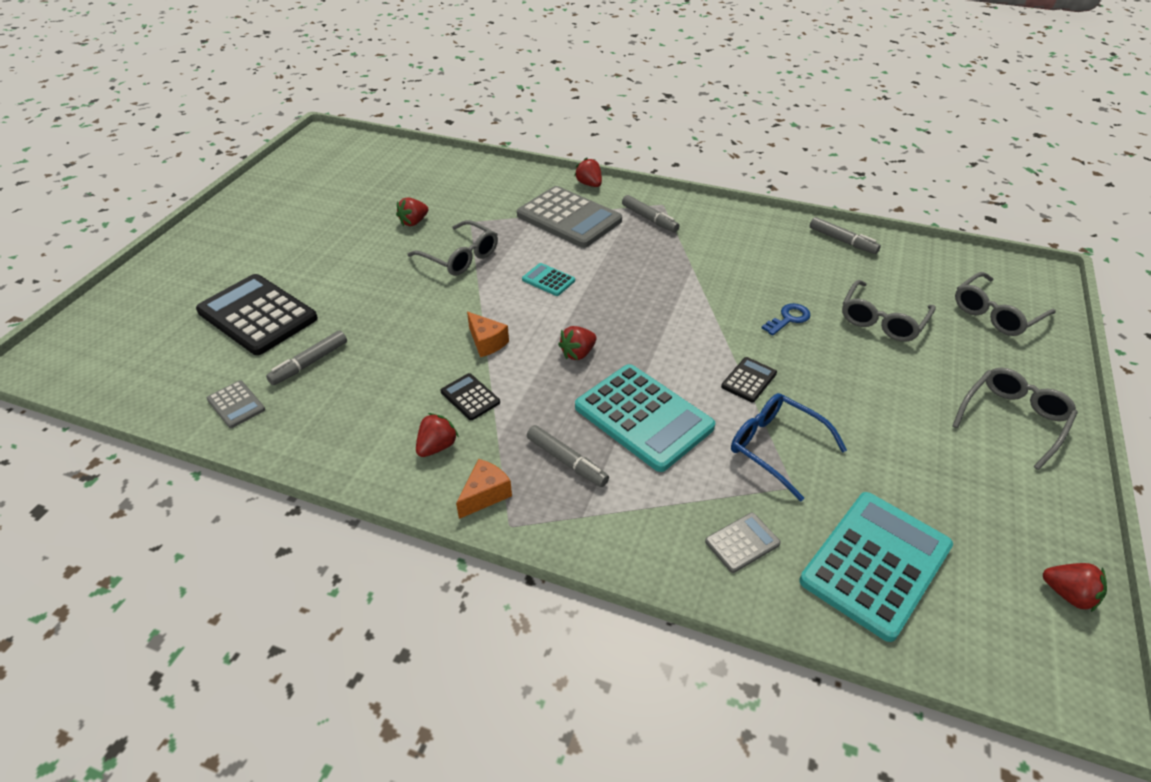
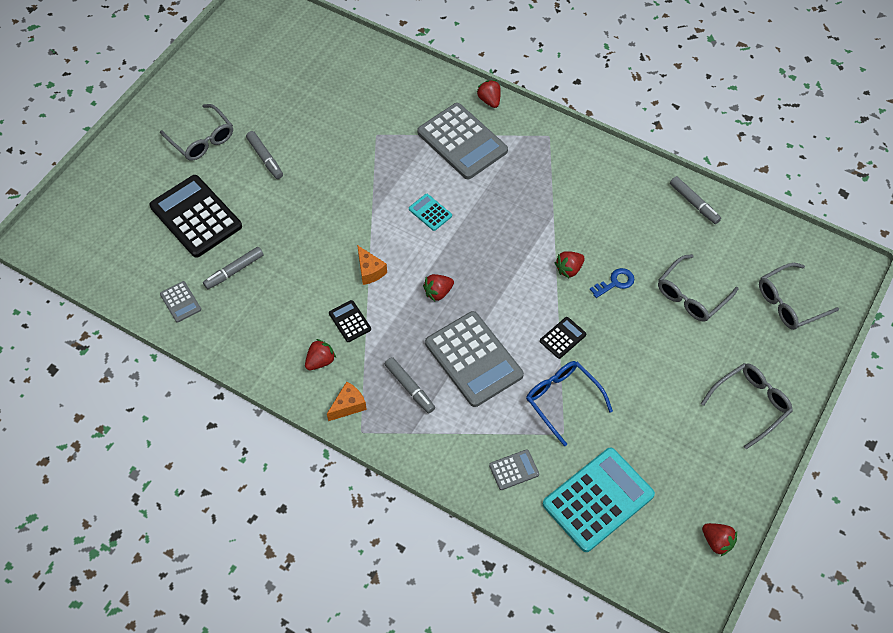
camera: 10 degrees right, 15 degrees up
red strawberry [396,197,428,226] -> red strawberry moved to [555,251,585,278]
grey glasses [407,220,498,276] -> grey glasses moved to [160,104,233,161]
turquoise calculator [575,364,715,472] -> grey calculator [425,311,524,407]
grey marker [622,195,679,232] -> grey marker moved to [246,131,283,179]

